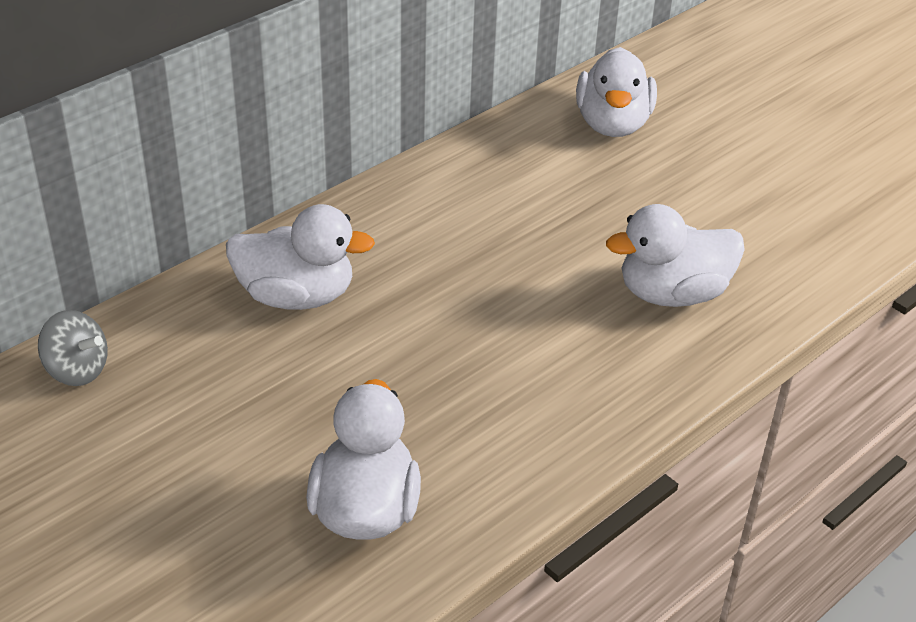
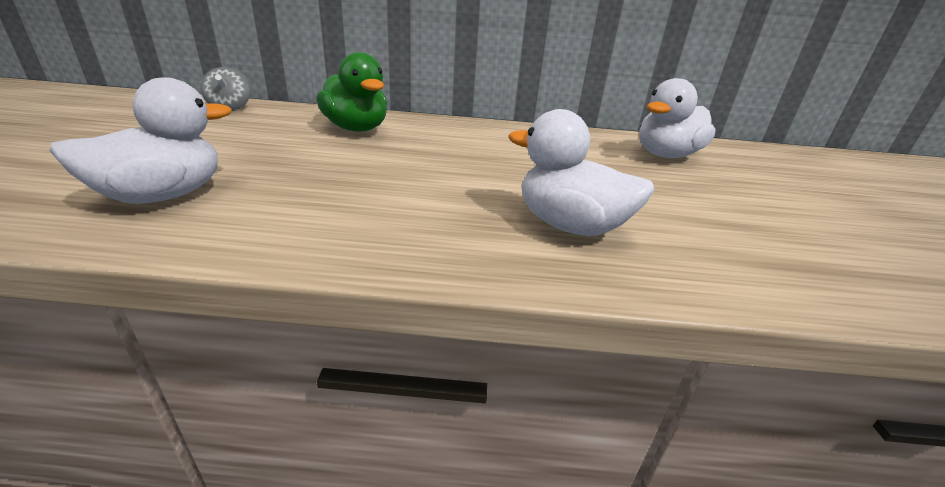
camera: 45 degrees right, 10 degrees down
white duck [226,204,375,310] -> green duck [317,52,387,132]

